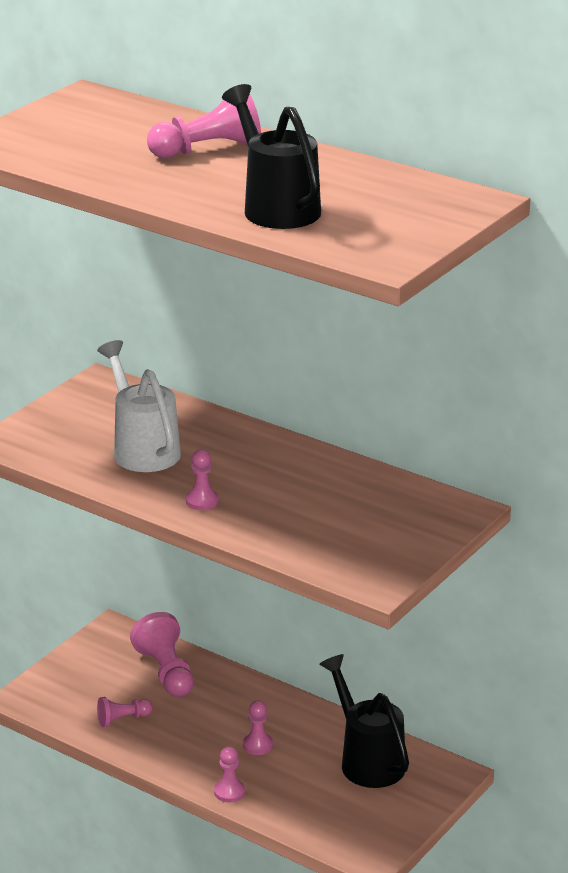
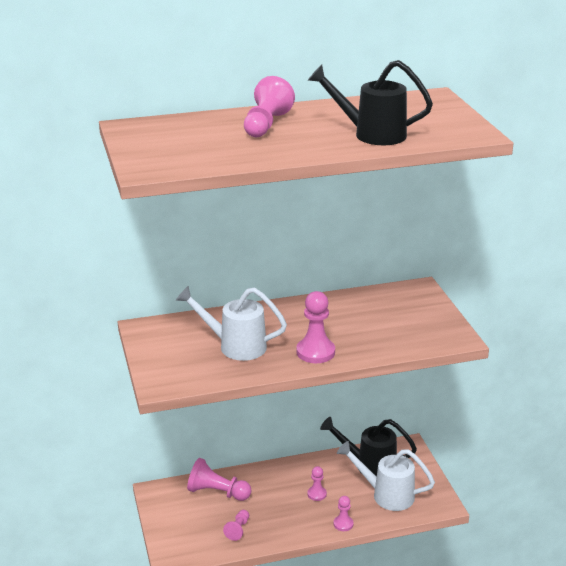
camera: 50 degrees left, 0 degrees up
pink pawn [186,450,219,510] -> pink pawn [296,291,335,363], size x1.77
none -> white watering can [337,441,435,511]

